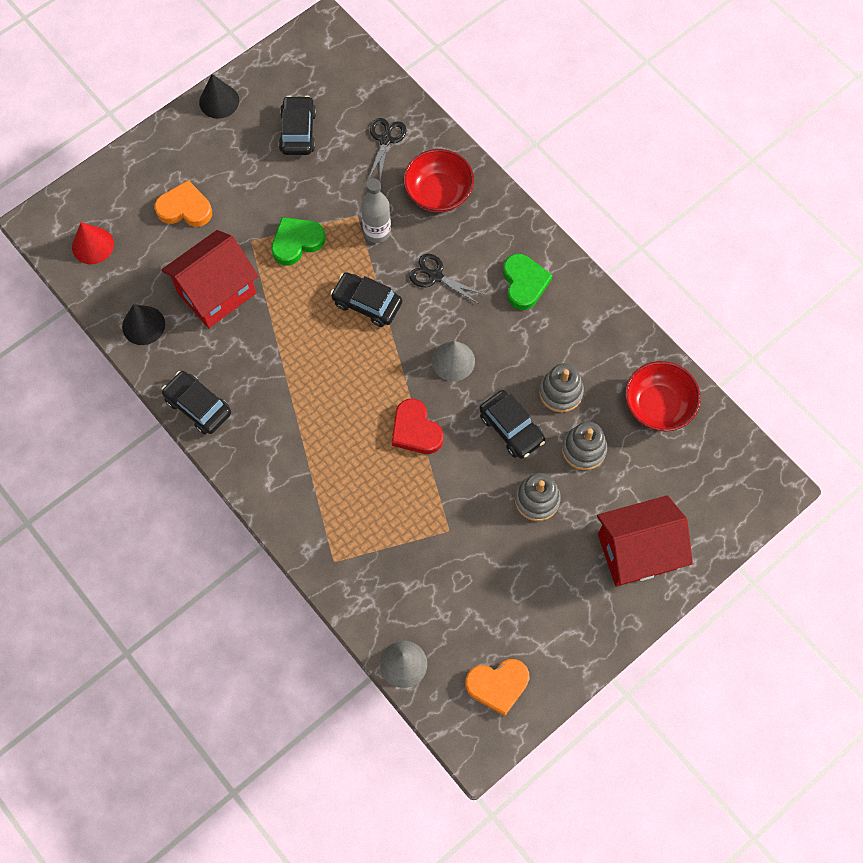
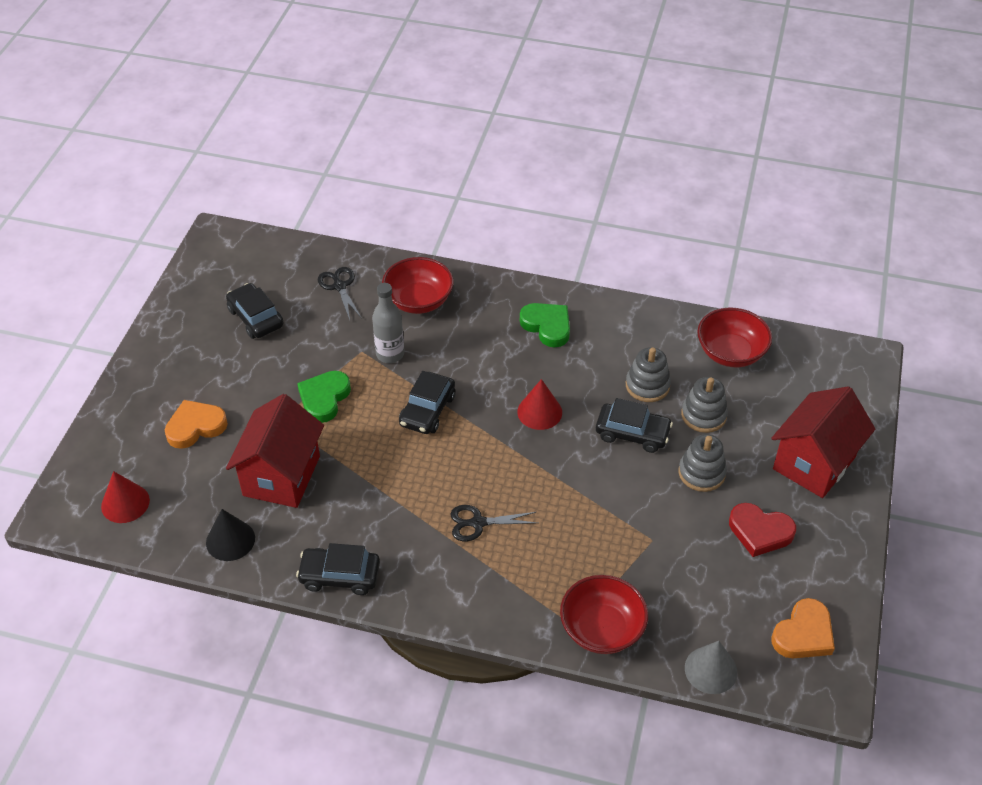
camera: 35 degrees left, 20 degrees down
black cone [199,74,239,119] -> none
black car [330,272,402,327] -> black car turned 60 degrees counterclockwise [399,371,456,434]
red heart [392,399,443,454] -> red heart moved to [729,503,796,557]
black scissors [409,254,485,304] -> black scissors moved to [450,505,537,541]
grey cone [432,341,475,381] -> red cone [517,379,562,430]
none -> red bowl [560,575,648,654]

